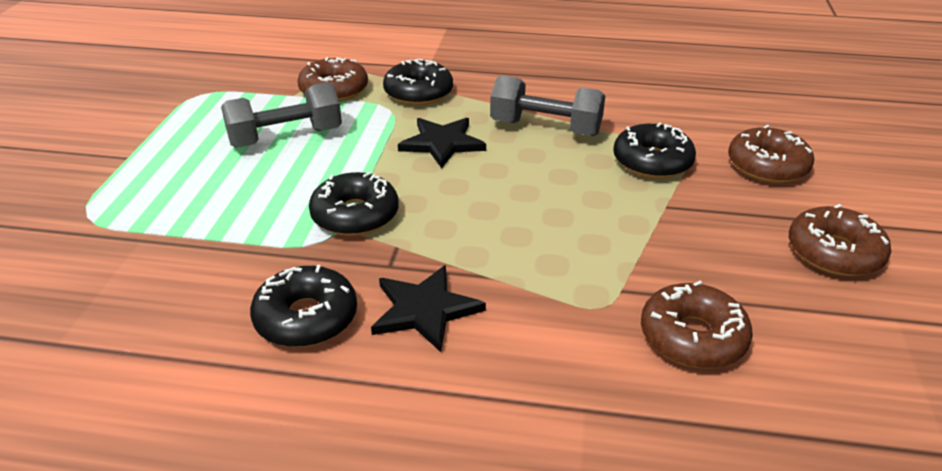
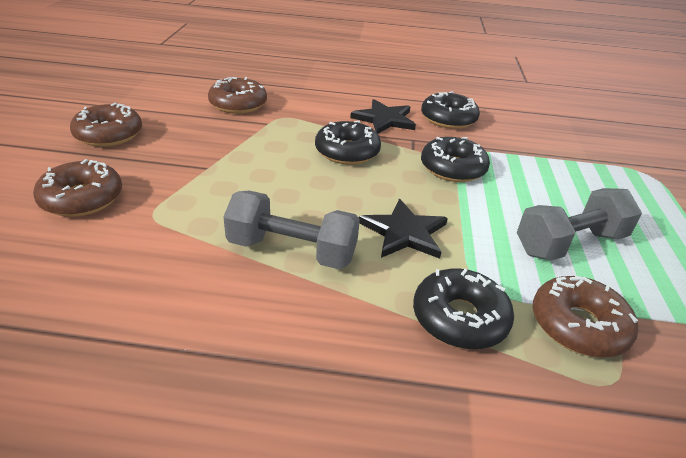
camera: 175 degrees right, 0 degrees up
black donut [613,122,696,179] -> black donut moved to [315,121,381,165]

